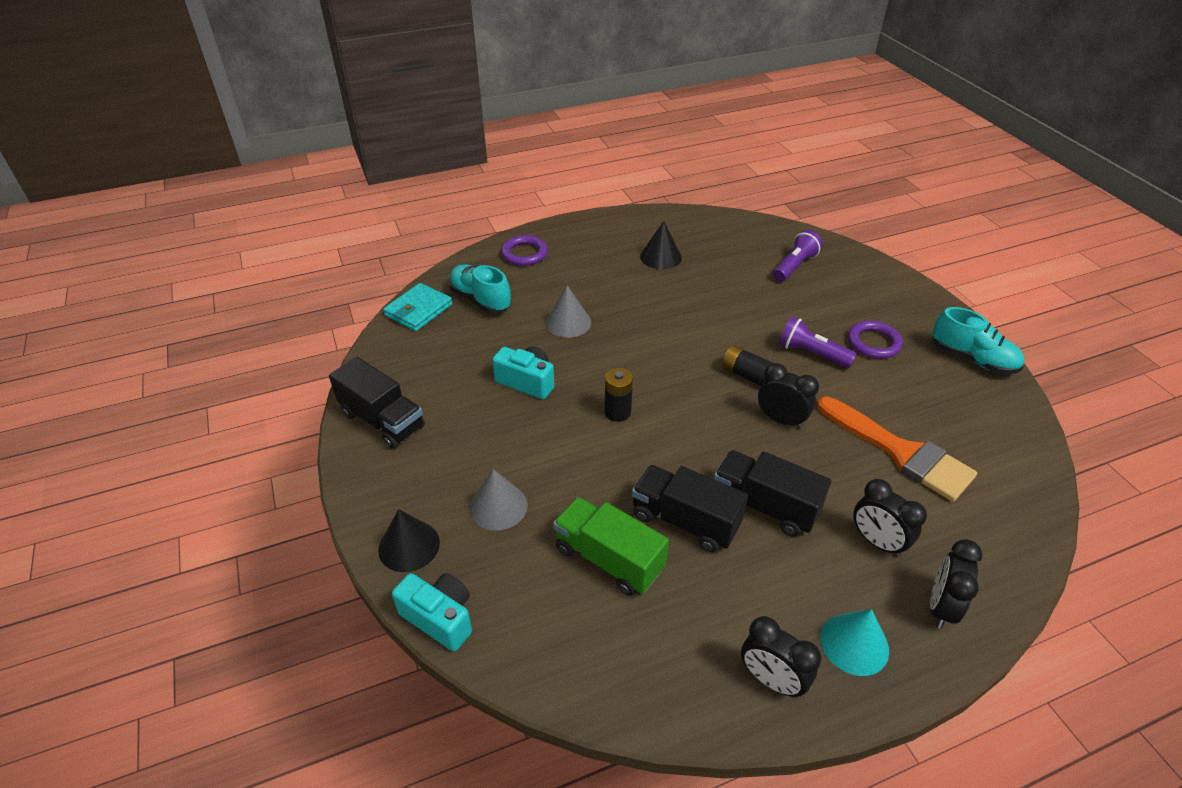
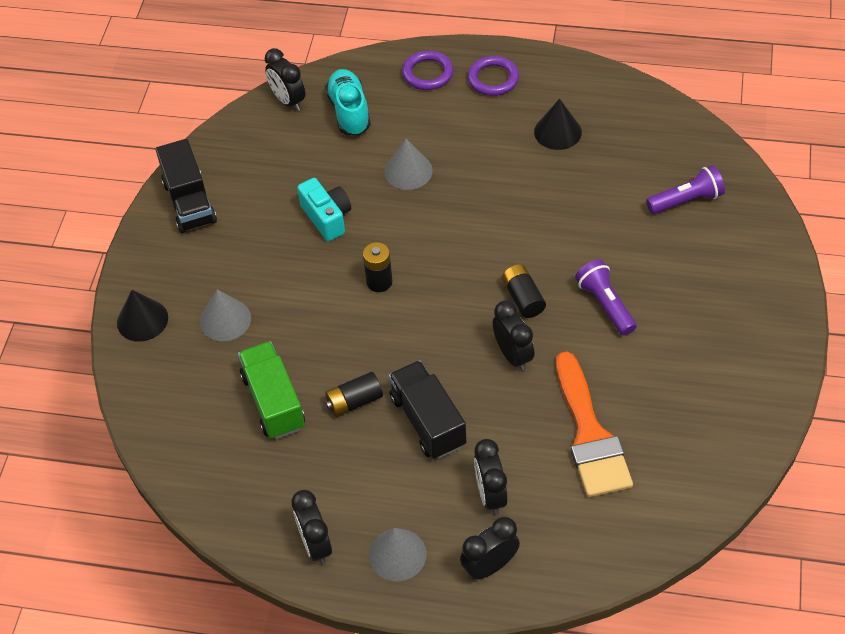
camera: 35 degrees right, 10 degrees up
turquoise wallet [383,283,452,331] -> black clock [265,48,305,111]
turquoise camera [392,573,472,651] -> none
black truck [632,465,748,552] -> black battery [325,372,383,417]
turquoise cone [821,609,889,676] -> grey cone [369,528,427,581]
purple ring [848,321,903,359] -> purple ring moved to [468,56,519,96]
turquoise shoe [932,307,1024,374] -> none

